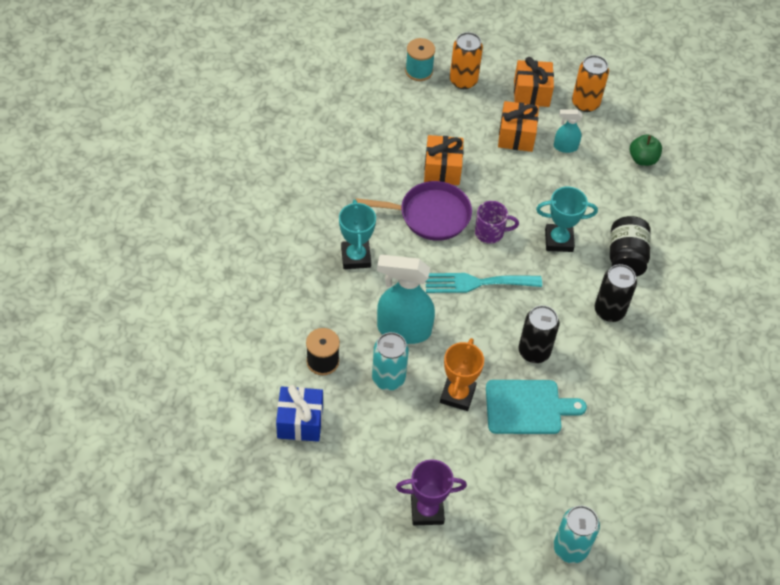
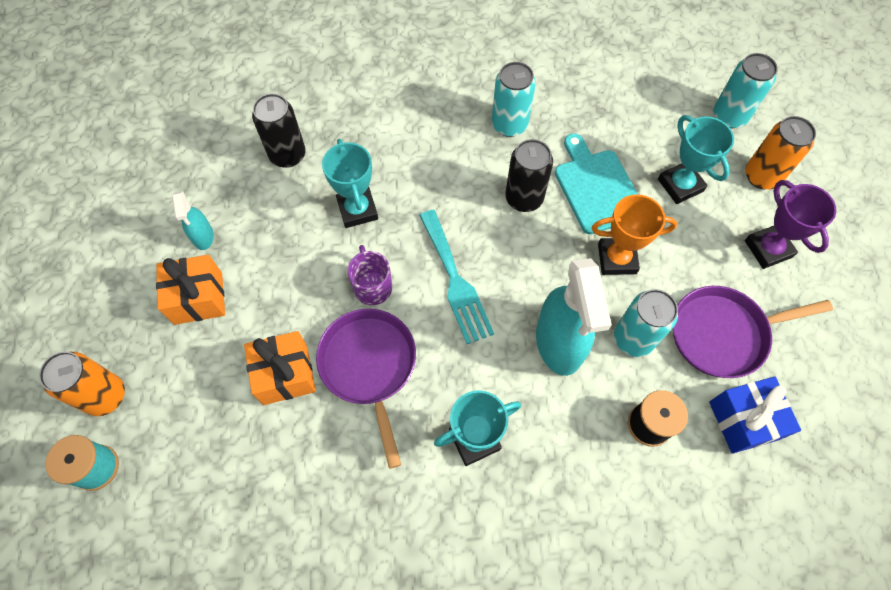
camera: 105 degrees left, 10 degrees up
orange gift [514,57,554,107] -> none
orange can [572,55,609,112] -> orange can moved to [745,116,816,189]
black can [595,264,637,322] -> black can moved to [252,94,306,168]
black jar [610,216,651,277] -> none
green apple [630,134,662,166] -> none
none -> turquoise can [492,62,536,137]
none -> turquoise trophy [658,115,734,204]
none -> purple pan [673,286,833,378]

